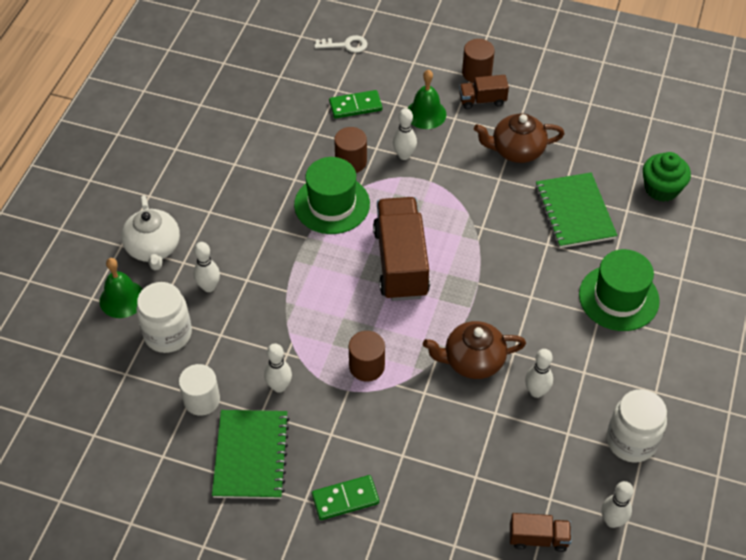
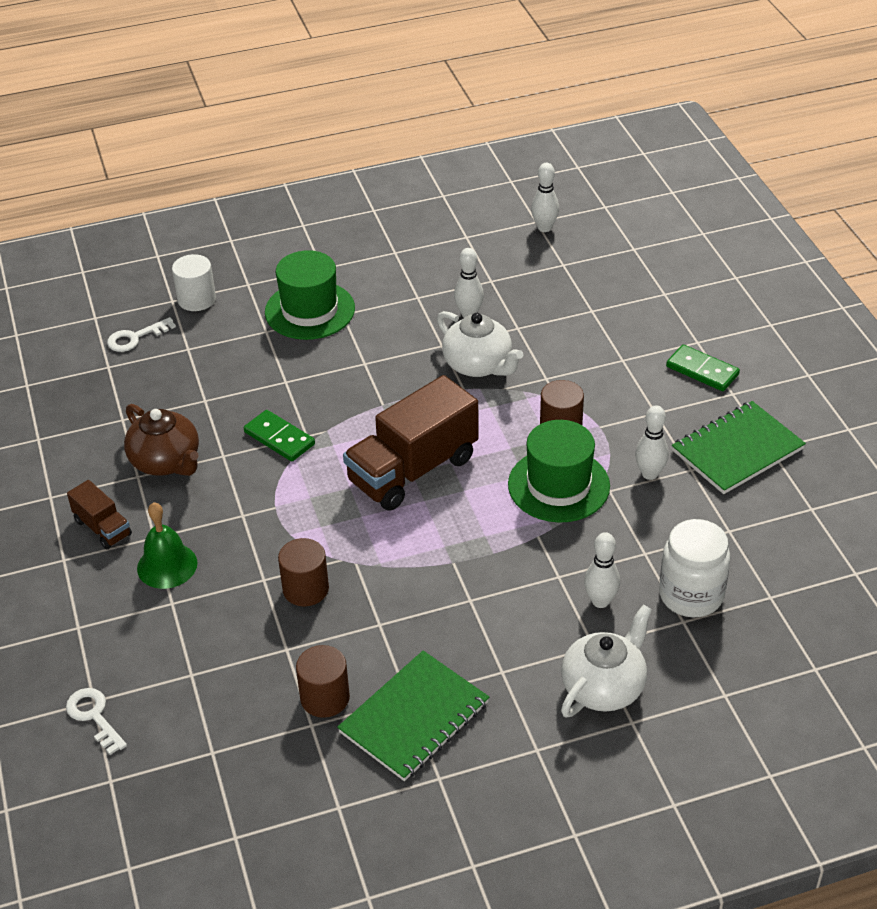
camera: 125 degrees left, 10 degrees down
green bell [100,258,143,318] -> none
white cylinder [179,364,220,416] -> white cylinder moved to [172,254,216,311]
green hat [294,157,370,234] -> green hat moved to [508,420,610,523]
green domino [329,90,382,119] -> green domino moved to [244,410,315,462]
white bowling pin [393,108,417,160] -> none
brown teapot [423,321,526,379] -> white teapot [437,311,523,377]
brown cylinder [462,39,495,83] -> brown cylinder moved to [296,645,350,718]
brown truck [510,513,572,552] -> none
green notebook [535,172,617,248] -> green notebook moved to [337,650,489,781]
white jar [607,389,667,463] -> none
green cupcake [643,152,691,202] -> white key [107,317,176,352]

